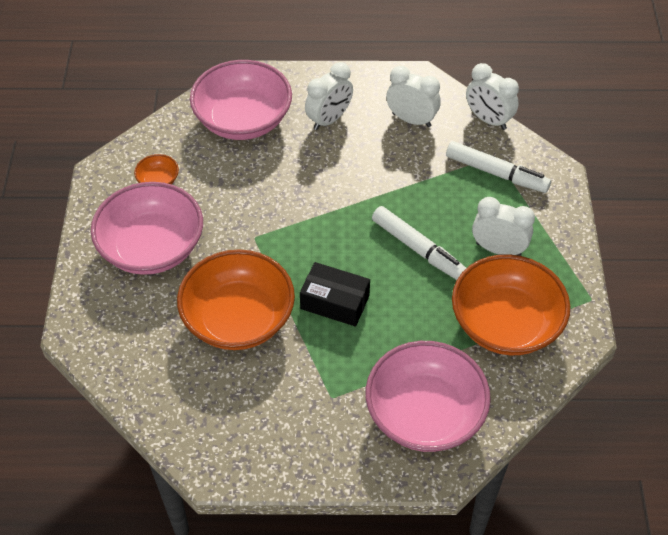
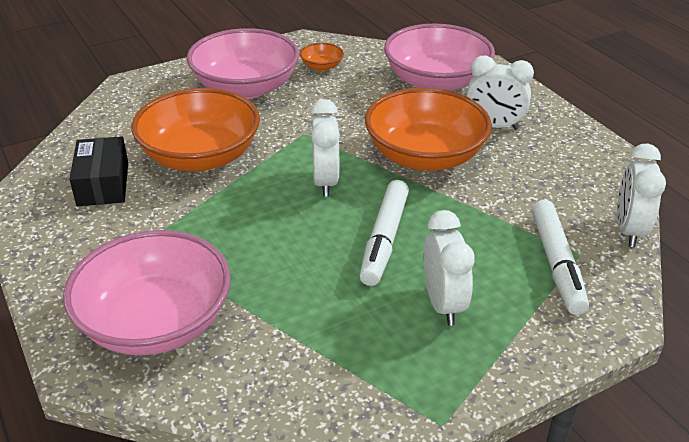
camera: 60 degrees right, 15 degrees down
black box [300,262,370,326] -> black box moved to [69,136,128,206]
white clock [386,66,441,127] -> white clock moved to [311,99,340,197]
orange bowl [452,254,570,355] -> orange bowl moved to [365,88,492,171]

